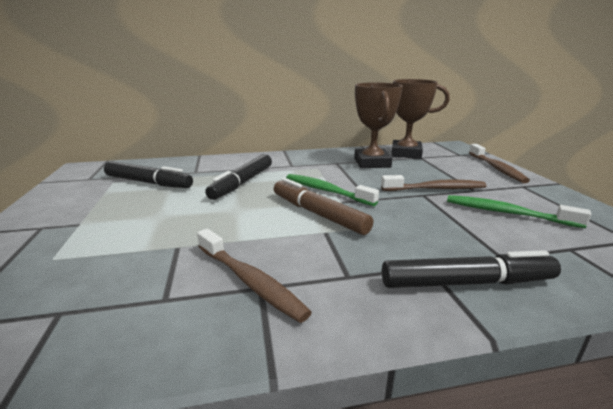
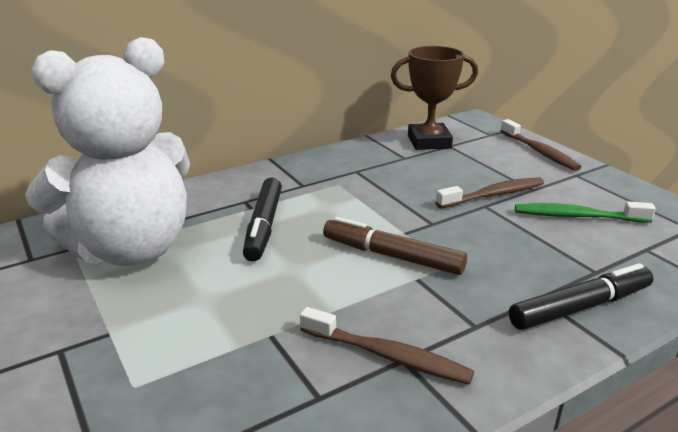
camera: 20 degrees left, 5 degrees up
black marker [104,161,193,188] -> white teddy bear [25,37,190,266]
green toothbrush [286,174,379,206] -> none
brown trophy [354,82,403,168] -> none

